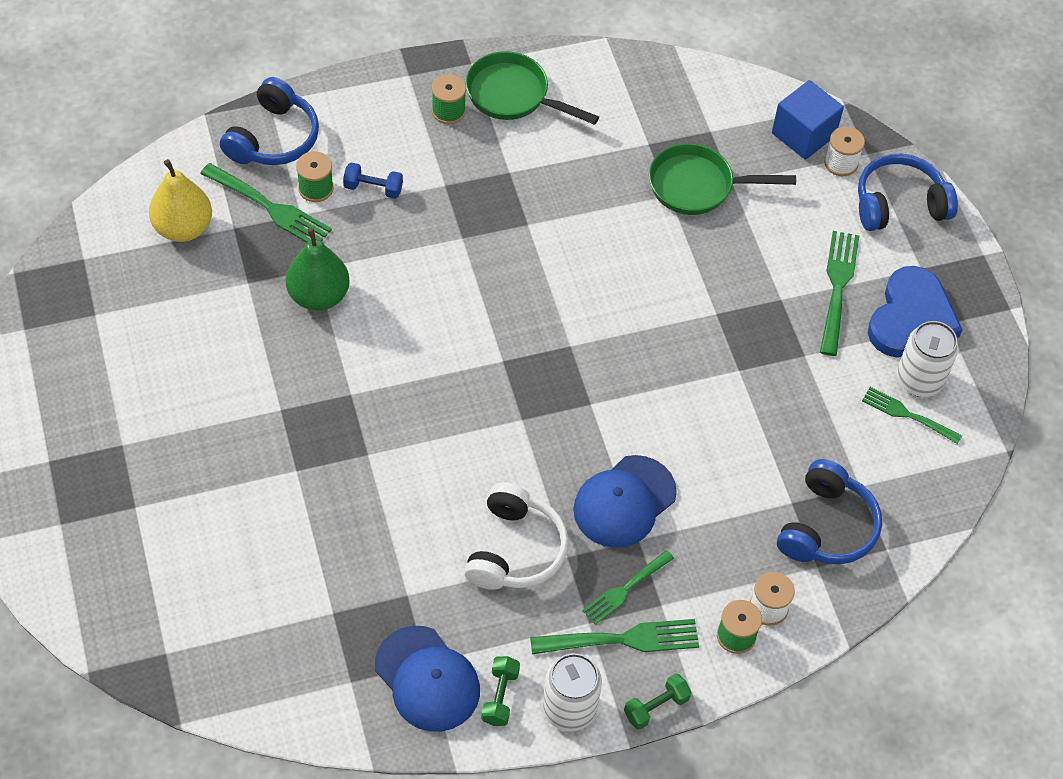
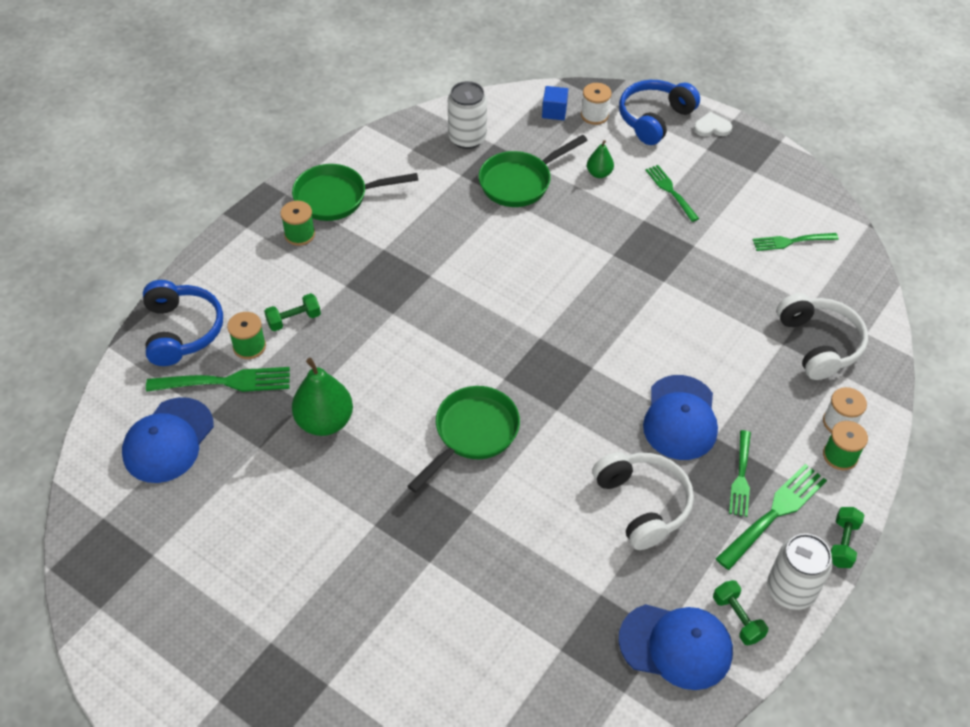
camera: 35 degrees left, 5 degrees down
yellow pear [149,159,212,242] -> blue cap [122,397,214,483]
blue dumbbell [343,163,403,199] -> green dumbbell [264,293,321,331]
blue cube [772,80,844,160] -> blue cube [542,86,568,120], size x0.59
blue headphones [777,459,882,564] -> white headphones [777,293,868,380]
green fork [820,231,859,356] -> green fork [645,165,699,222], size x0.66
blue heart [868,266,963,358] -> none
white can [897,321,959,397] -> white can moved to [448,81,487,149]
none -> green pan [408,386,520,493]
none -> green pear [587,140,614,178]
none -> white heart [694,112,732,137]

